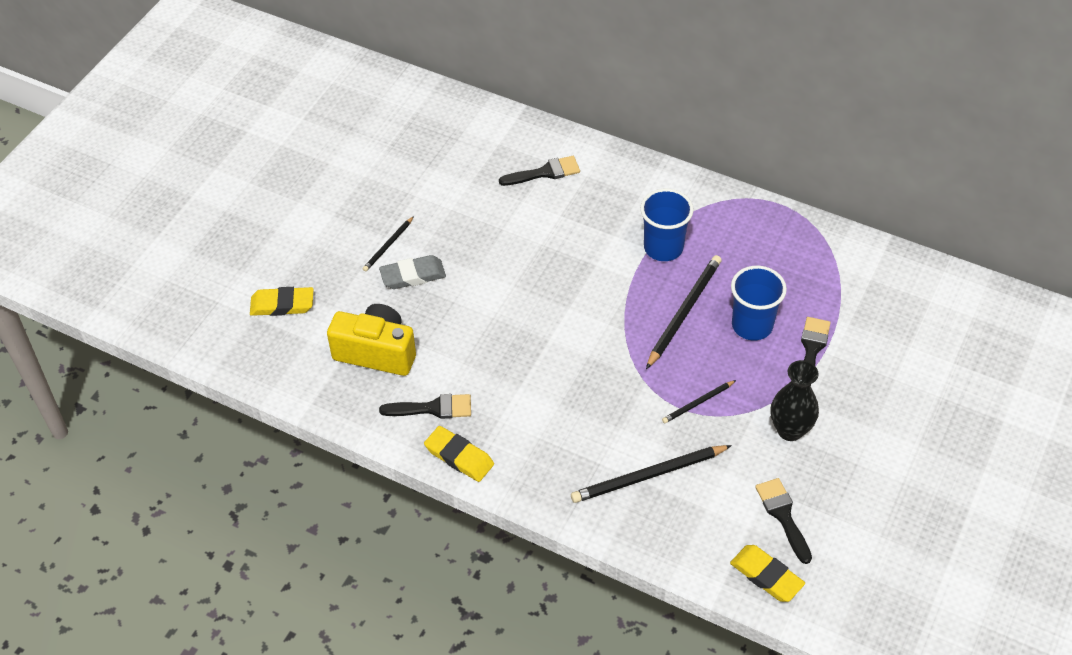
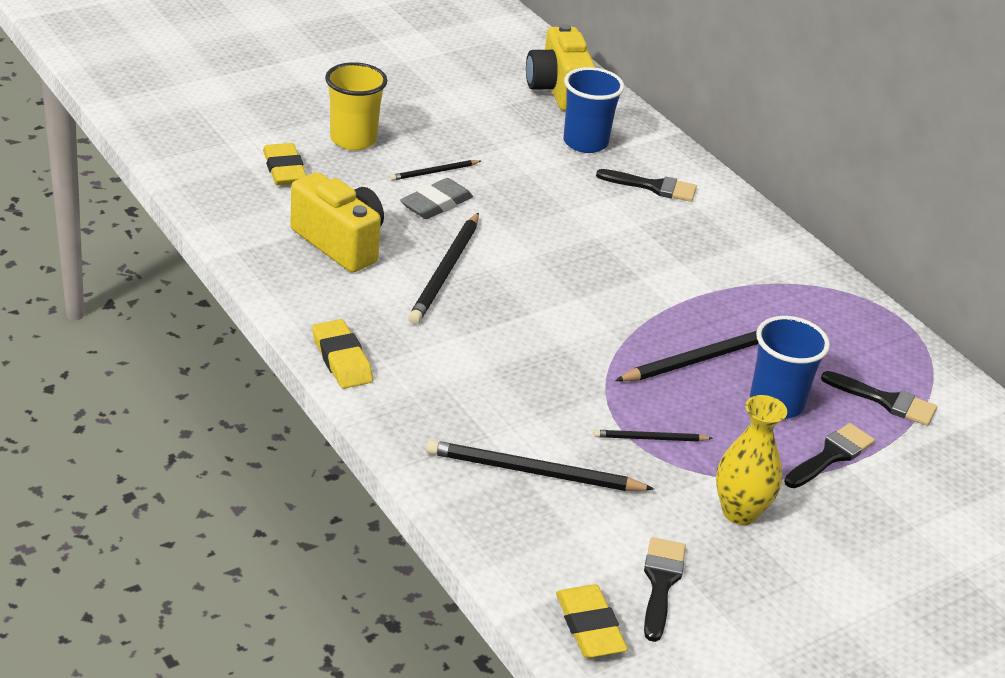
camera: 25 degrees right, 15 degrees down
yellow eraser [250,287,314,316] -> yellow eraser turned 45 degrees clockwise [263,143,306,185]
grey eraser [379,255,446,289] -> grey eraser turned 60 degrees counterclockwise [400,178,473,219]
black brush [379,394,471,419] -> black brush moved to [821,371,937,426]
blue cup [640,189,694,261] -> blue cup moved to [563,67,624,153]
black vase [771,360,819,441] -> yellow vase [716,395,787,525]
none -> yellow cup [325,62,388,150]
none -> black pencil [408,213,479,324]
none -> yellow camera [526,24,596,111]

